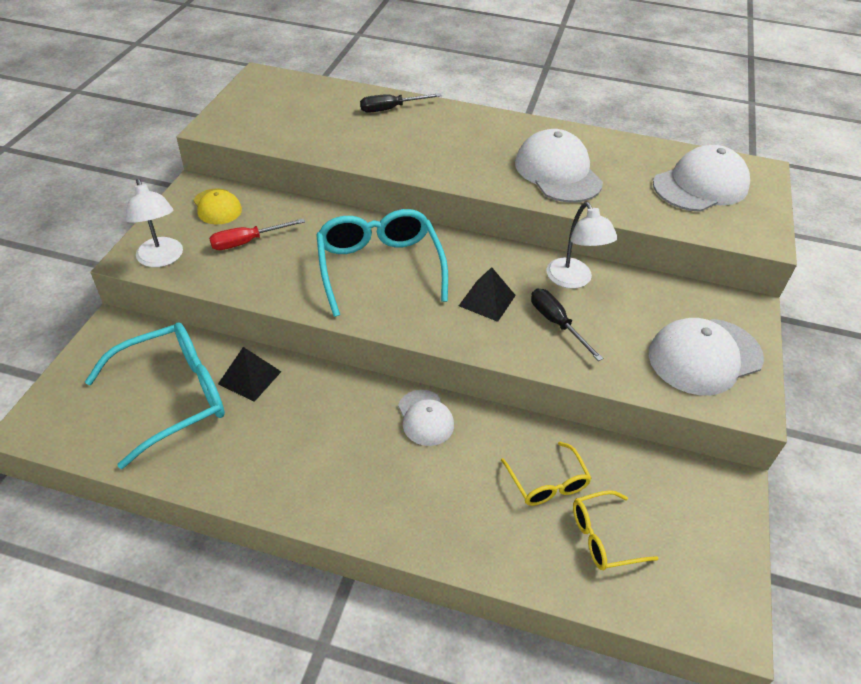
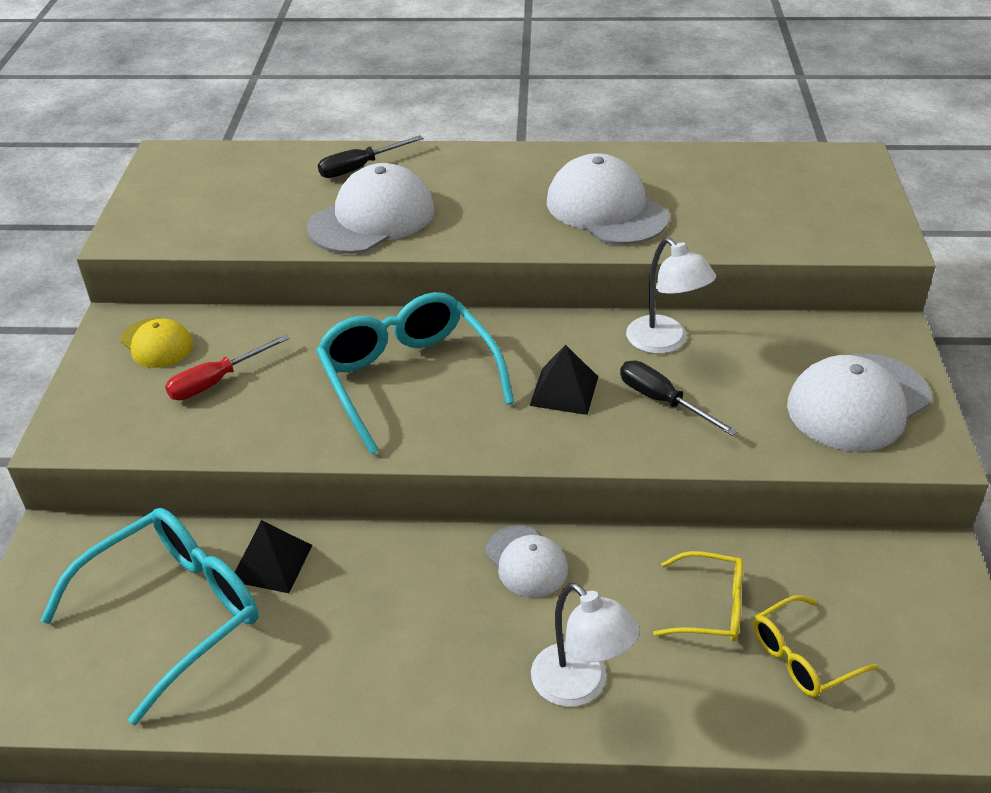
camera: 10 degrees left, 5 degrees down
white lamp [126,179,183,267] -> white lamp moved to [531,582,640,707]
yellow glasses [501,442,591,506] -> yellow glasses turned 45 degrees counterclockwise [653,551,743,642]
white cap [653,145,750,212] -> white cap moved to [307,163,434,254]

